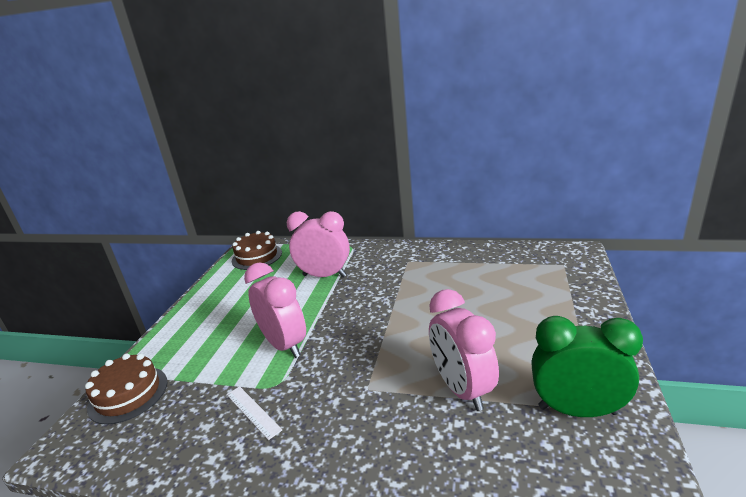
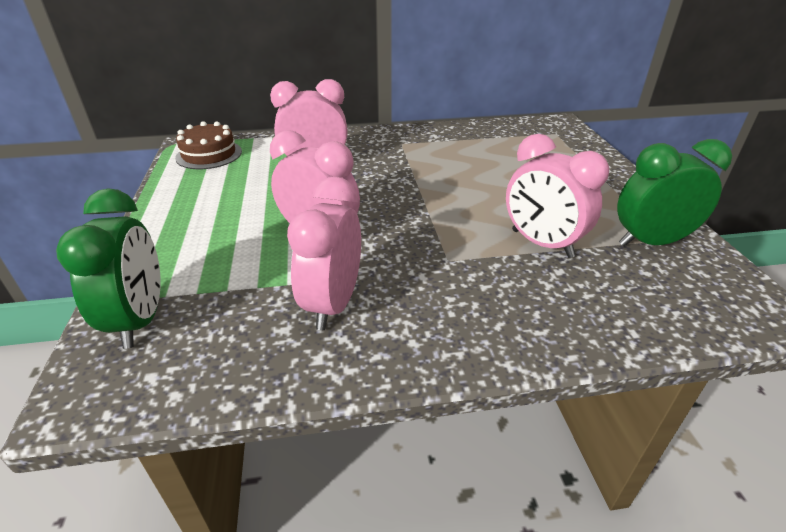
camera: 25 degrees left, 10 degrees up
brown cake [85,353,167,425] -> green clock [56,188,161,349]
white ruler [227,386,282,440] -> pink clock [287,177,361,330]

